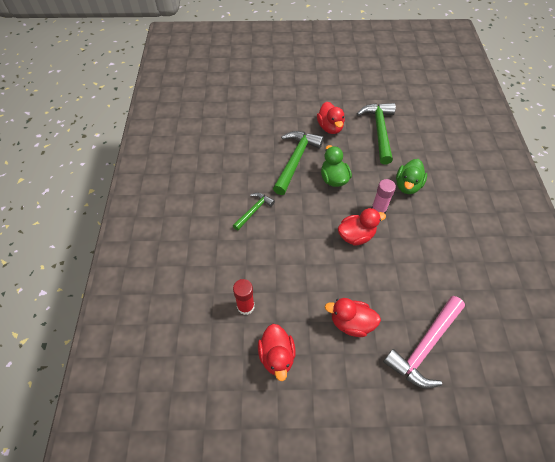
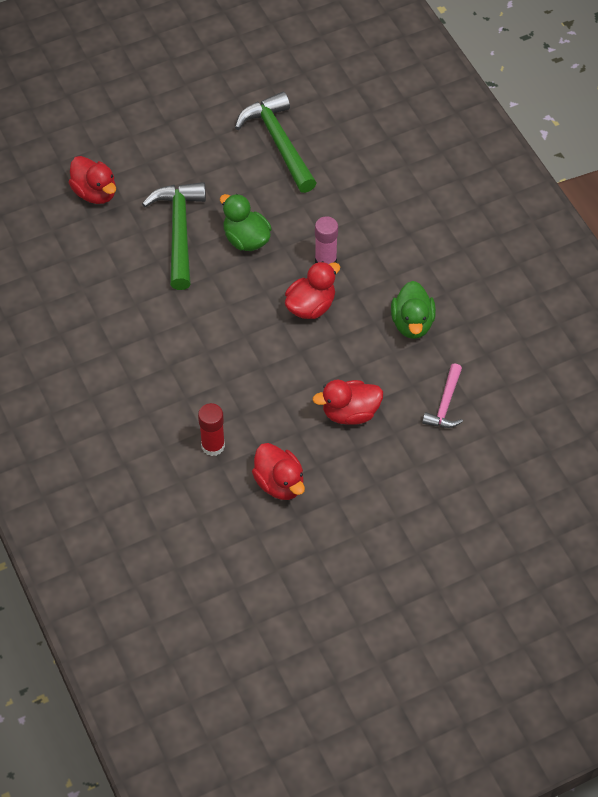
camera: 25 degrees left, 0 degrees up
green hammer [233,193,275,230] -> none
red duck [317,102,345,134] -> red duck moved to [69,156,116,204]
pink hammer [383,296,465,389] -> pink hammer [422,363,463,428], size x0.56
green duck [396,159,427,194] -> green duck moved to [391,281,436,339]

